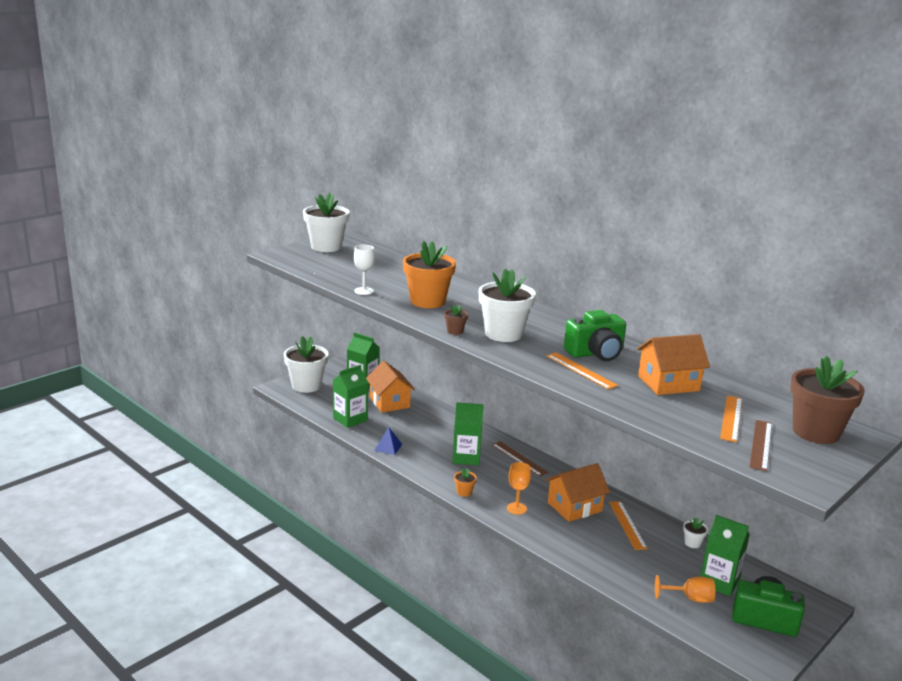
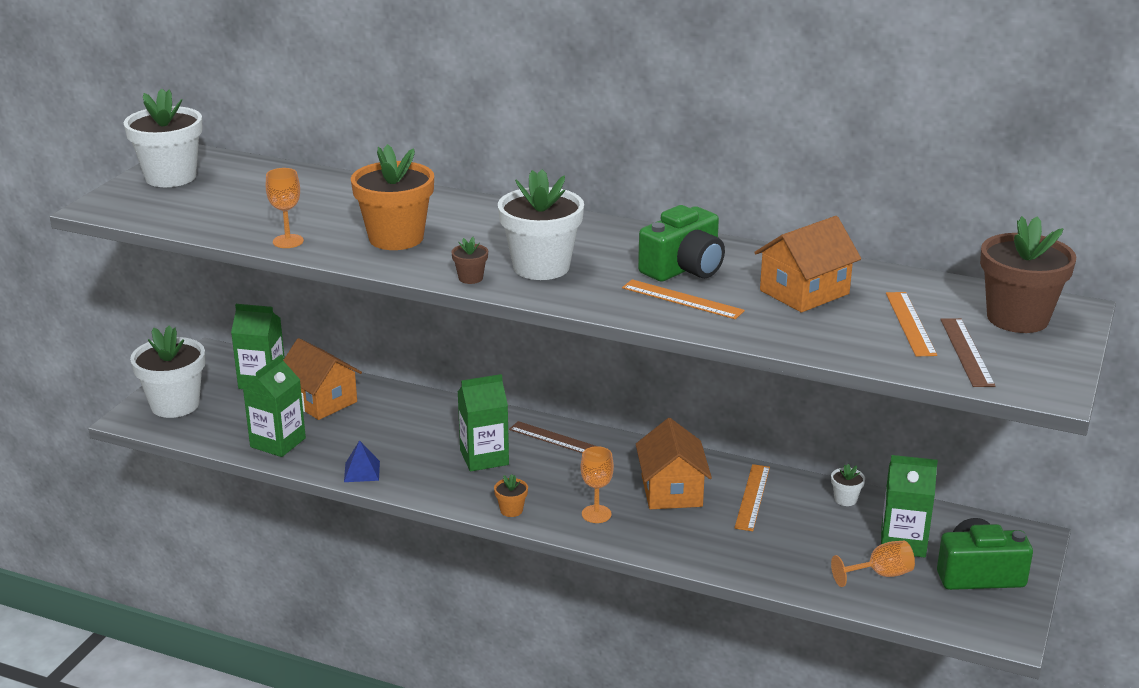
camera: 20 degrees left, 5 degrees up
white goblet [354,245,375,295] -> orange goblet [266,168,304,248]
orange house [545,463,610,522] -> orange house turned 45 degrees counterclockwise [636,418,712,509]
orange ruler [609,501,648,550] -> orange ruler turned 45 degrees clockwise [734,464,770,531]

